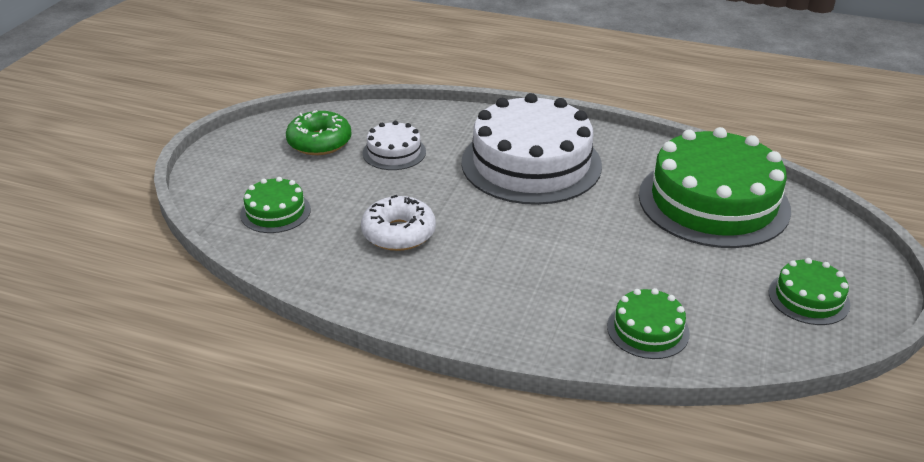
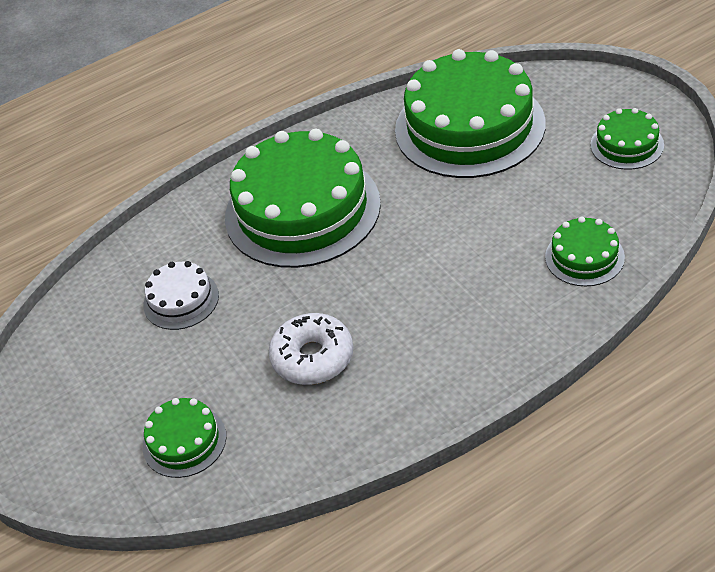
camera: 45 degrees left, 10 degrees up
green donut [286,110,351,155] -> none
white cake [461,93,602,205] -> green cake [225,129,381,268]

